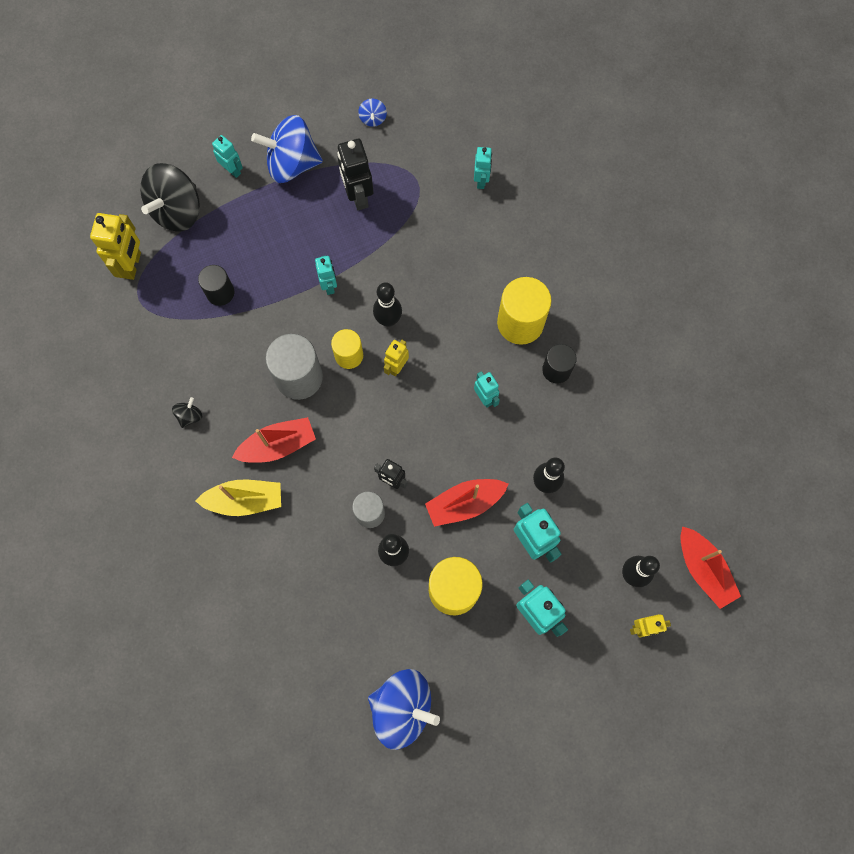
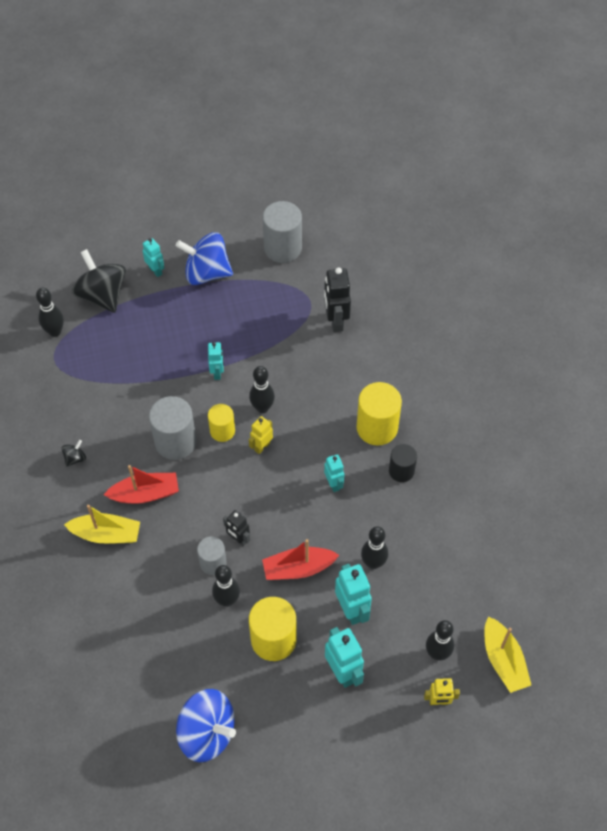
camera: 10 degrees right, 15 degrees down
yellow robot [90,213,141,280] -> black bowling pin [36,288,64,337]
black spinning top [140,163,200,232] -> black spinning top turned 105 degrees clockwise [72,249,126,313]
black cylinder [198,265,234,306] -> none
black robot [337,139,373,210] -> black robot moved to [324,267,351,332]
blue spinning top [358,98,387,127] -> grey cylinder [263,201,302,263]
turquoise robot [474,147,492,189] -> none
red boat [680,526,741,609] -> yellow boat [484,616,531,693]

